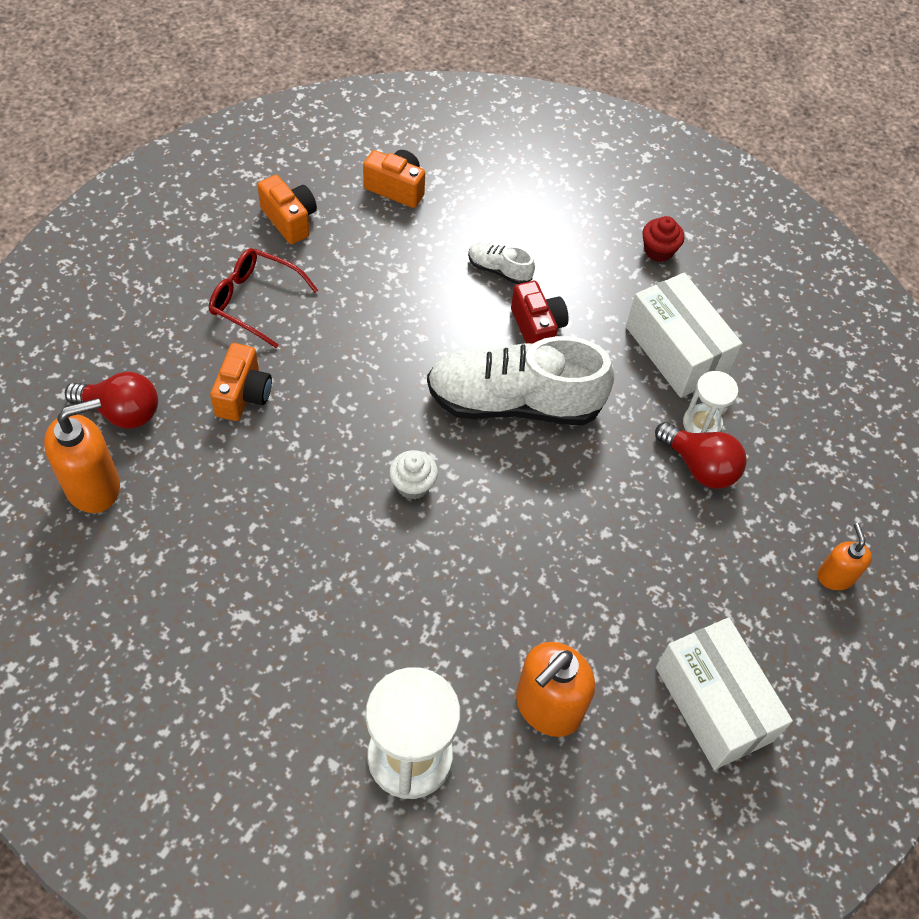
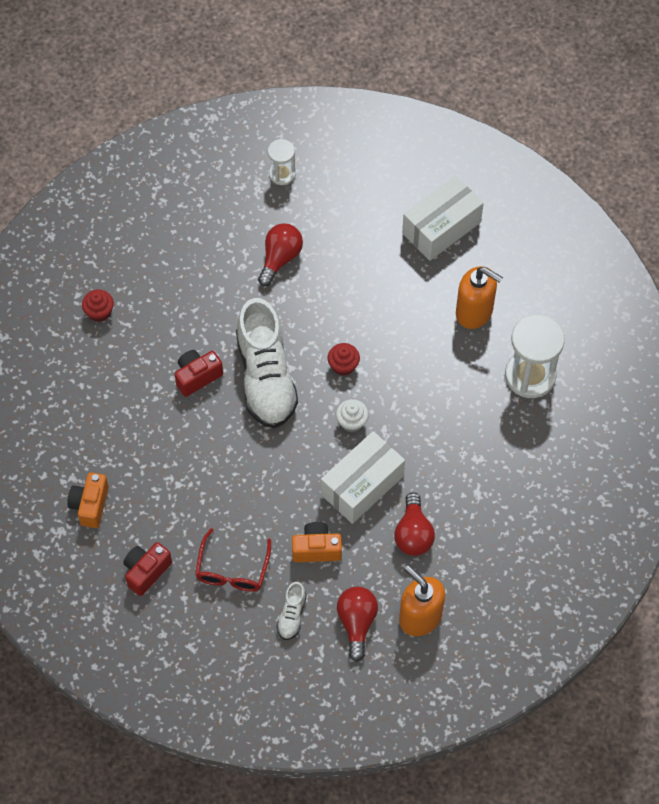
camera: 100 degrees left, 5 degrees up
orange camera [258,175,317,244] -> red camera [123,542,172,596]
white shoe [468,242,535,284] -> white shoe moved to [276,582,307,640]
white box [626,273,742,398] -> white box moved to [321,431,405,524]
white hourglass [683,371,738,433] -> white hourglass moved to [268,139,296,185]
orange soap dispenser [818,523,872,590] -> none
none -> red cupcake [328,343,360,376]
none -> red light bulb [394,492,435,556]

